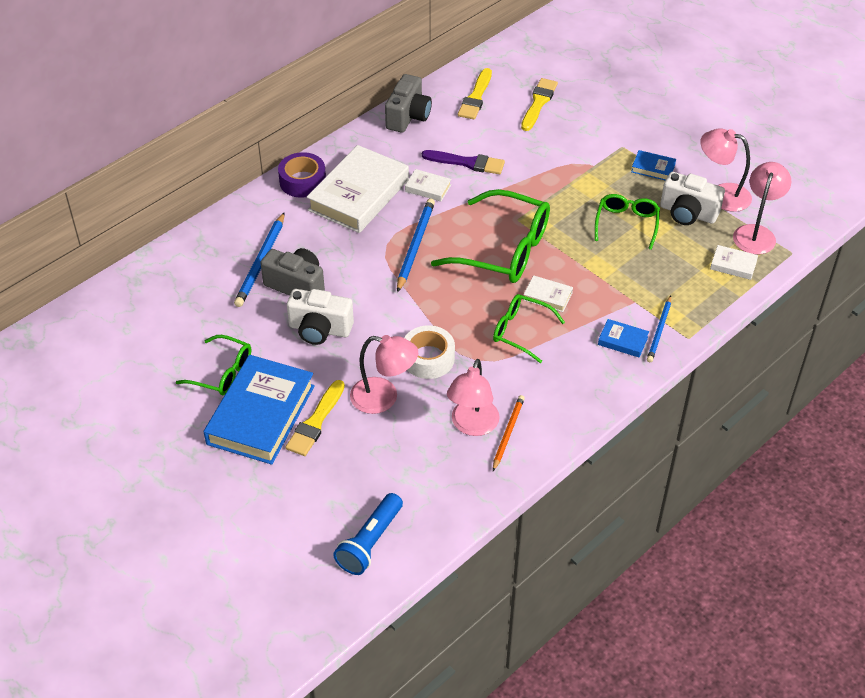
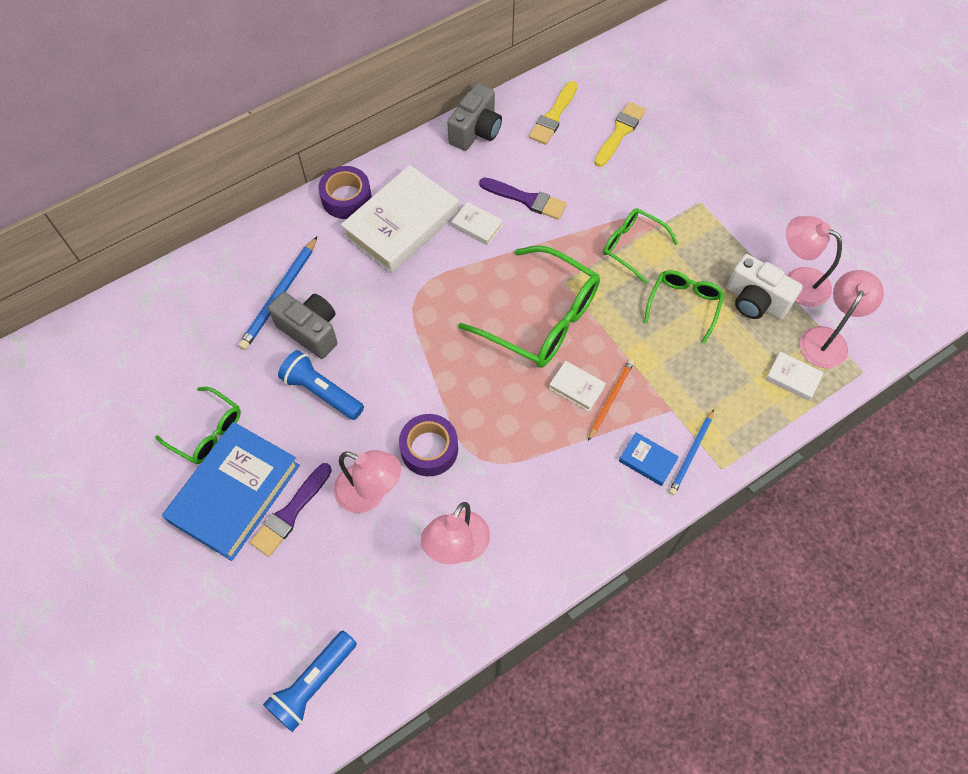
camera: 10 degrees right, 15 degrees up
yellow brush [285,380,345,456] -> purple brush [250,463,332,557]
white camera [287,289,354,345] -> blue flashlight [278,350,364,420]
blue pencil [397,198,435,292] -> none
white tape [404,325,455,379] -> purple tape [399,414,458,476]
green glasses [493,294,565,363] -> green glasses moved to [603,208,678,284]
orange pencil [493,395,525,471] -> orange pencil moved to [588,359,634,441]
blue book [631,150,676,180] -> none

